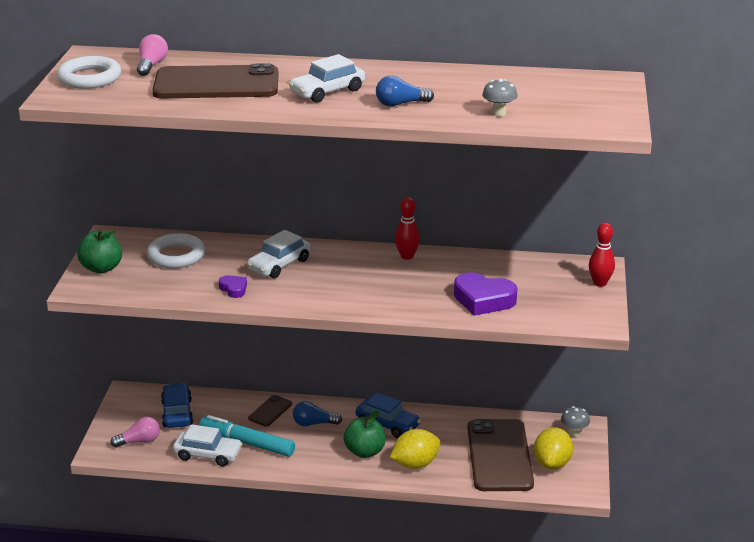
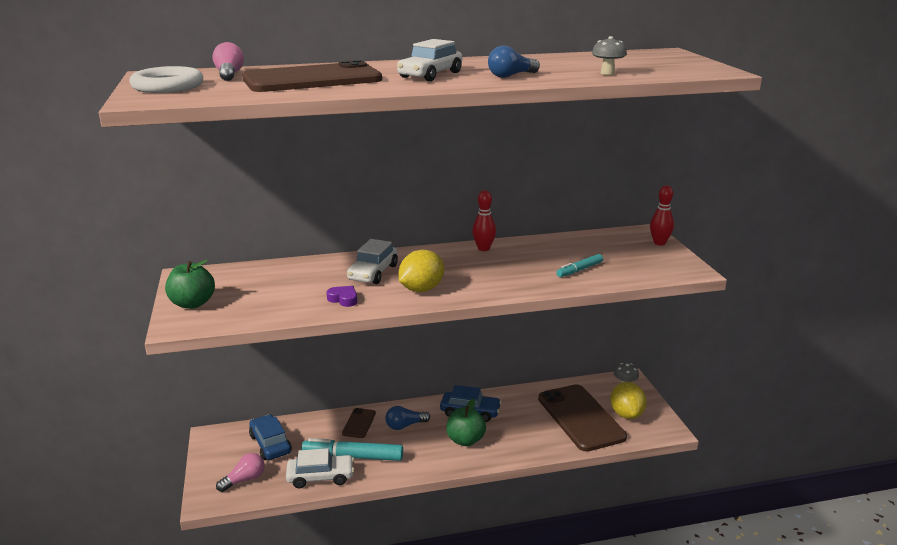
camera: 20 degrees left, 5 degrees down
white ring [147,233,205,268] -> none
yellow lemon [390,429,440,469] -> yellow lemon moved to [399,250,444,292]
purple heart [454,272,518,316] -> turquoise marker [556,254,603,277]

